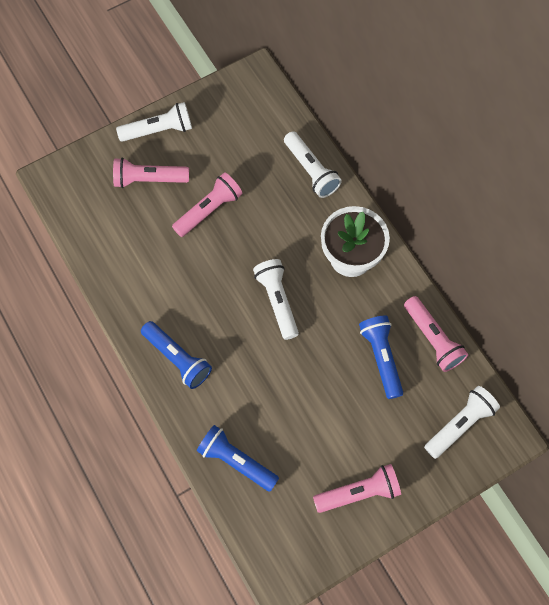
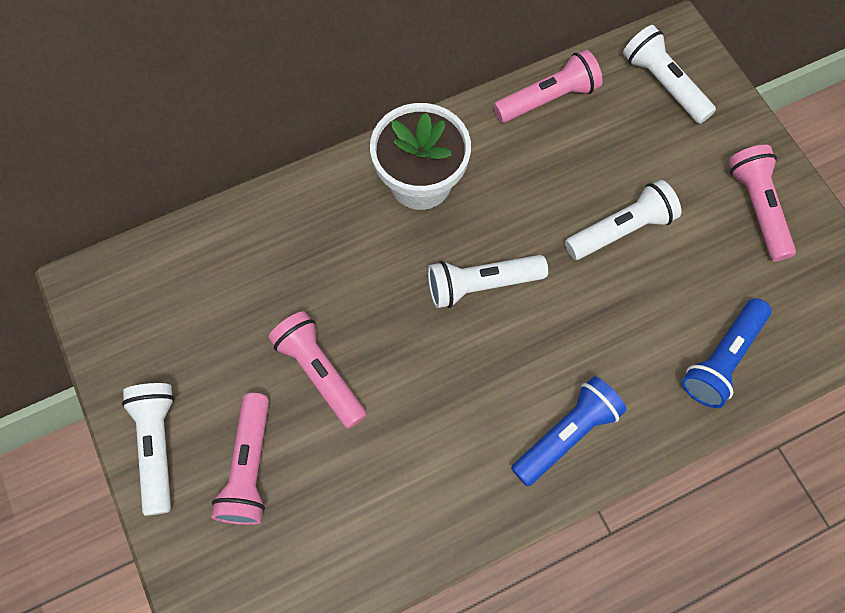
camera: 85 degrees left, 0 degrees up
white flashlight [284,131,342,198] -> white flashlight moved to [565,180,681,260]
blue flashlight [359,316,403,399] -> none

